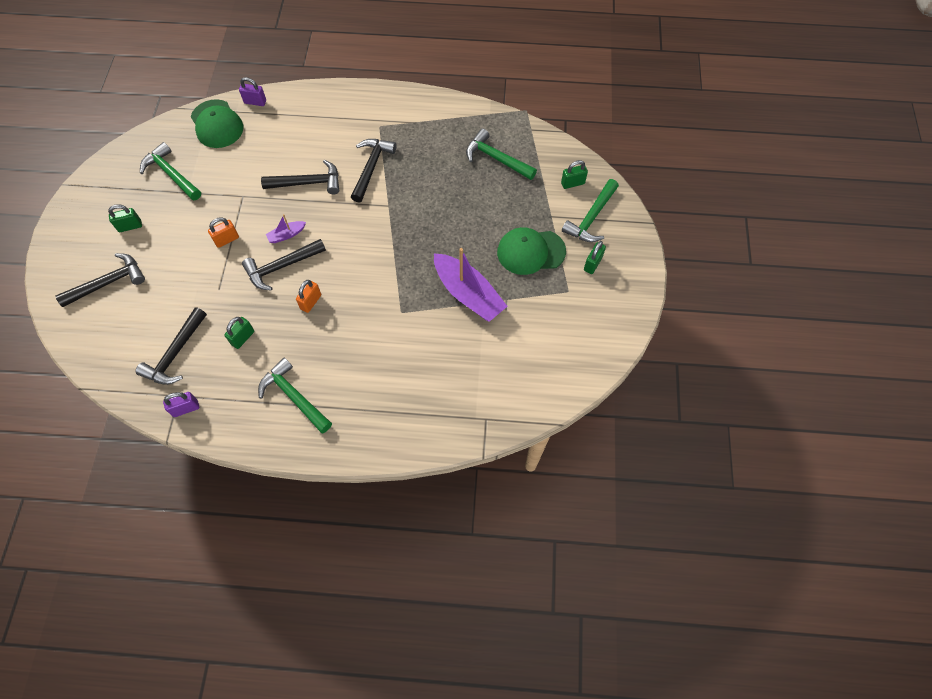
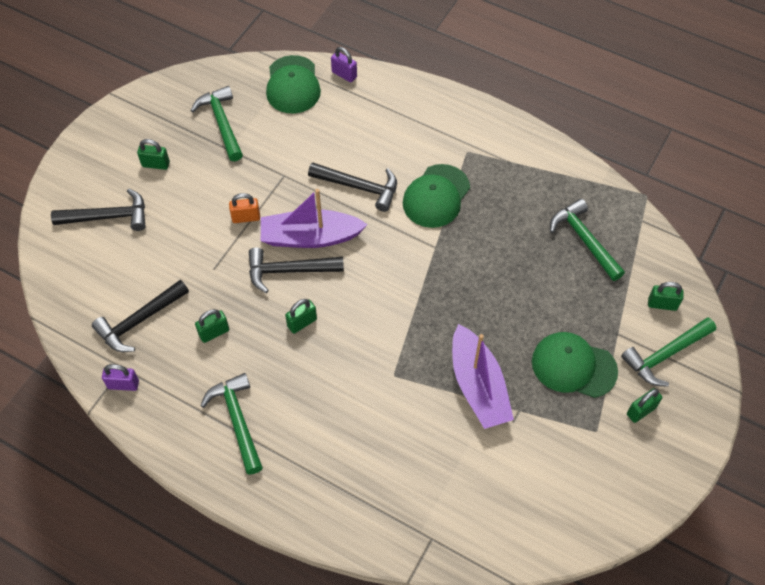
camera: 25 degrees right, 5 degrees down
purple boat [266,214,306,243] -> purple boat [261,189,368,248], size x2.17
orange padlock [296,280,321,313] -> green padlock [285,299,317,334]
black hammer [351,139,396,203] -> green cap [403,164,470,228]

